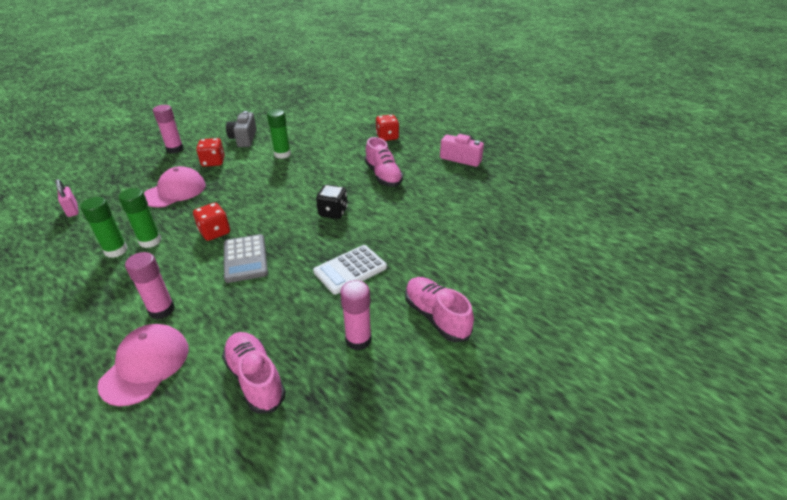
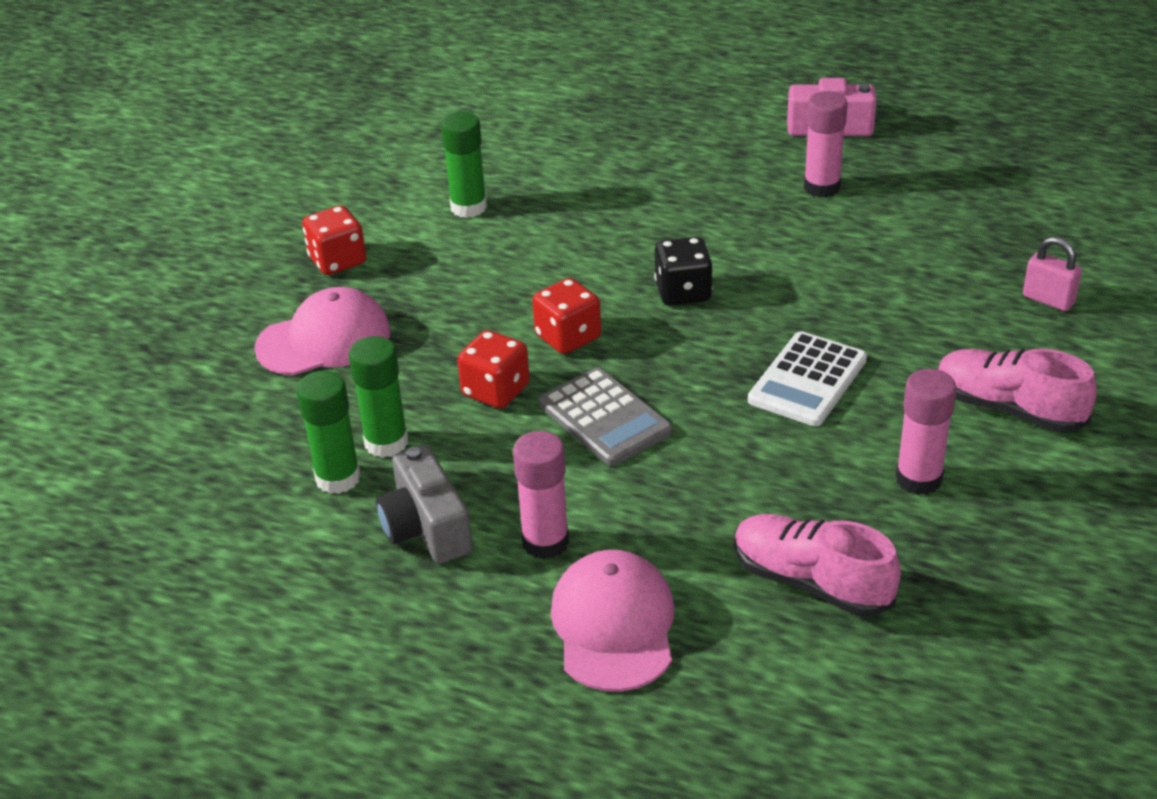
camera: 20 degrees left, 0 degrees up
pink padlock [55,179,79,217] -> pink padlock moved to [1023,236,1082,311]
pink cap [144,166,206,207] -> pink cap turned 45 degrees clockwise [254,287,391,376]
pink glue stick [153,105,184,154] -> pink glue stick moved to [804,91,848,198]
grey camera [226,111,257,147] -> grey camera moved to [376,445,473,564]
pink shoe [365,137,403,187] -> none
red dice [376,114,399,141] -> red dice moved to [532,278,601,354]

